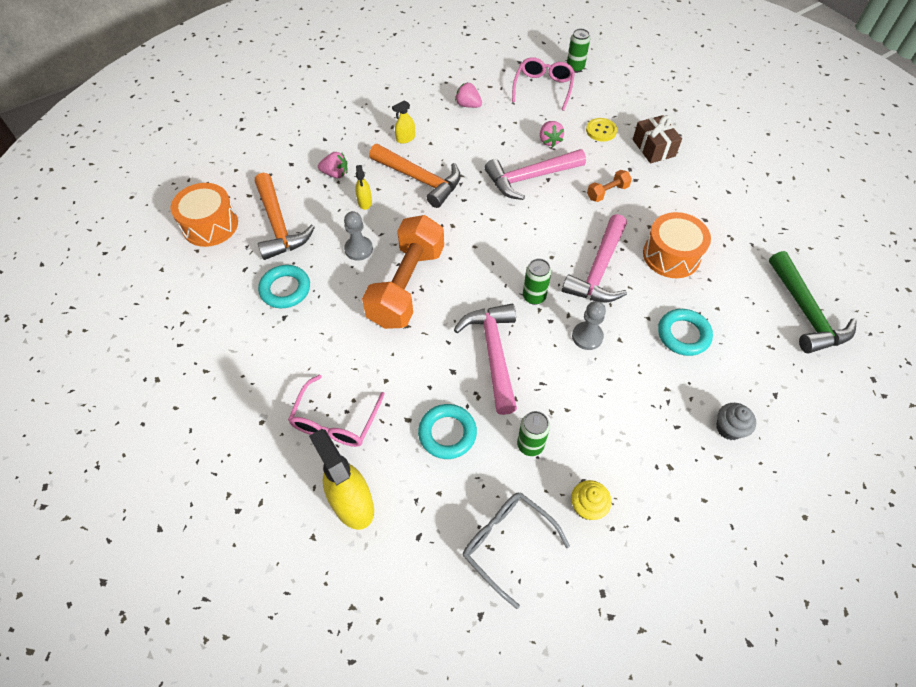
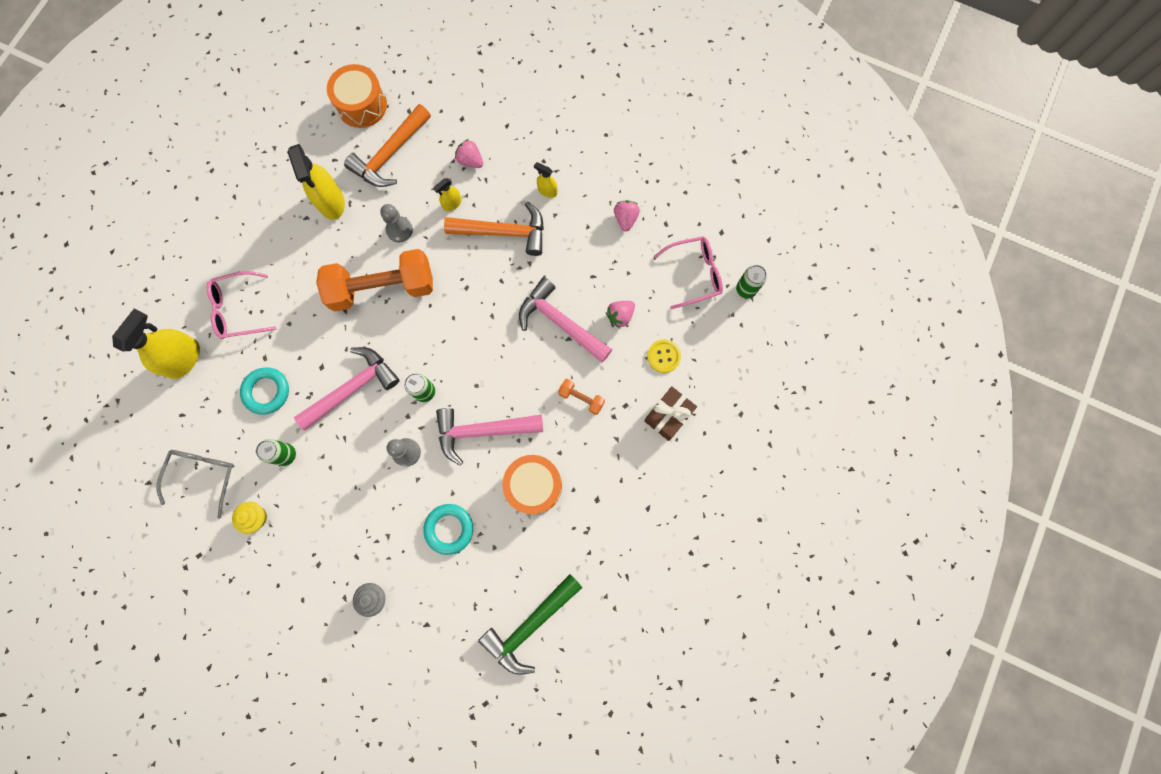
camera: 60 degrees right, 20 degrees up
turquoise ring [258,265,310,308] -> yellow spray bottle [287,144,345,220]
pink strawberry [318,152,348,178] -> pink strawberry turned 150 degrees clockwise [455,139,483,168]
orange hammer [369,144,461,208] -> orange hammer turned 90 degrees counterclockwise [444,202,544,256]

